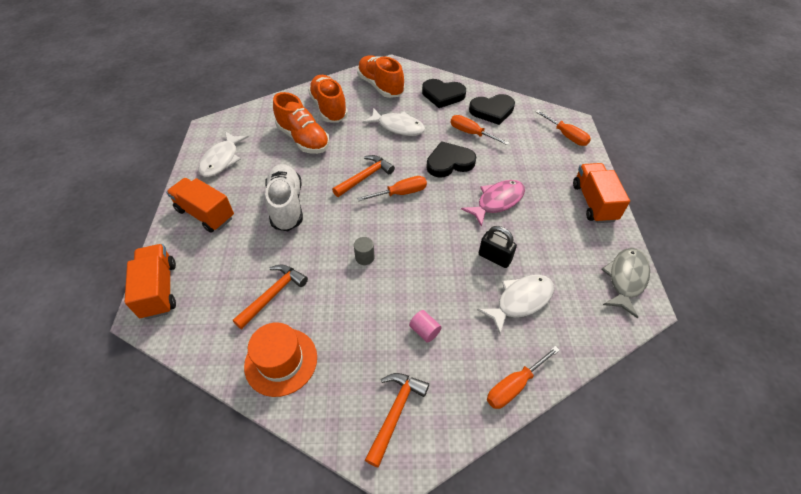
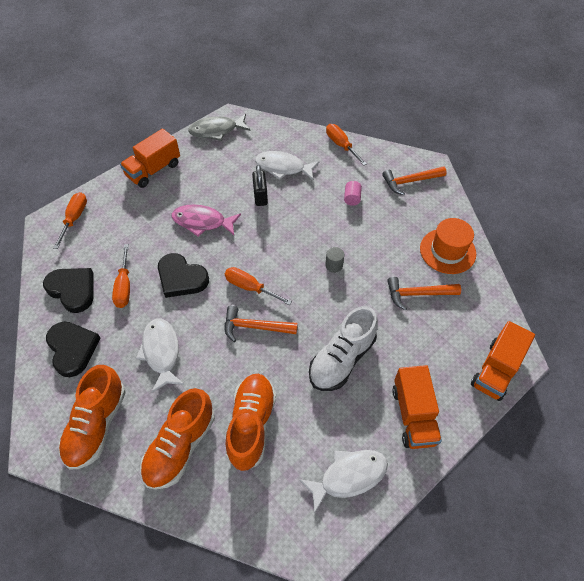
camera: 130 degrees left, 5 degrees up
orange screwdriver [487,346,560,409] -> orange screwdriver turned 135 degrees counterclockwise [326,124,367,166]

